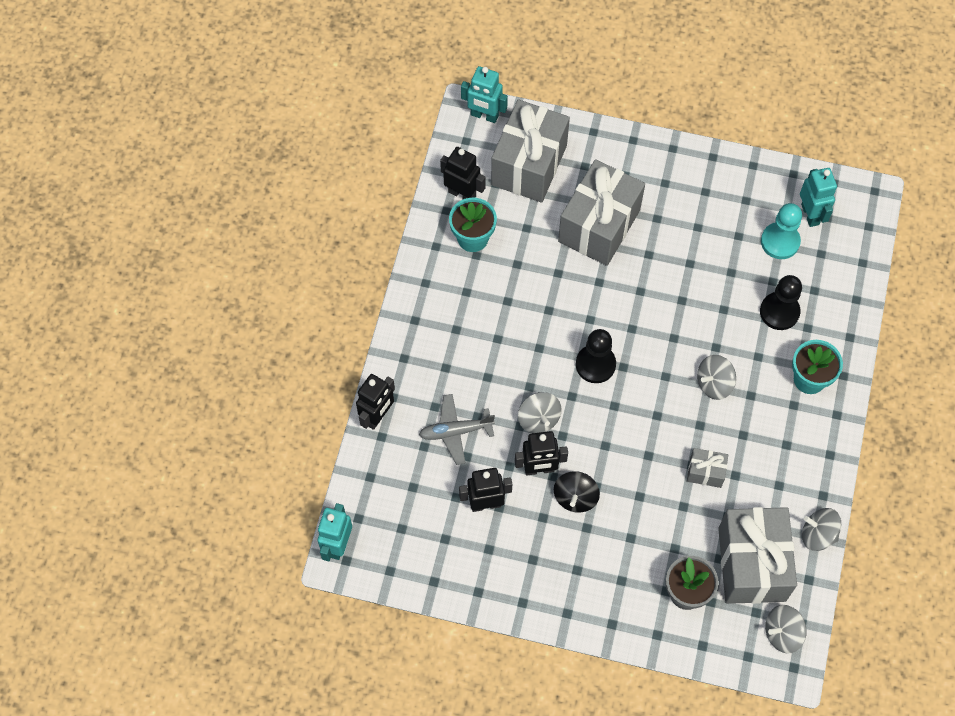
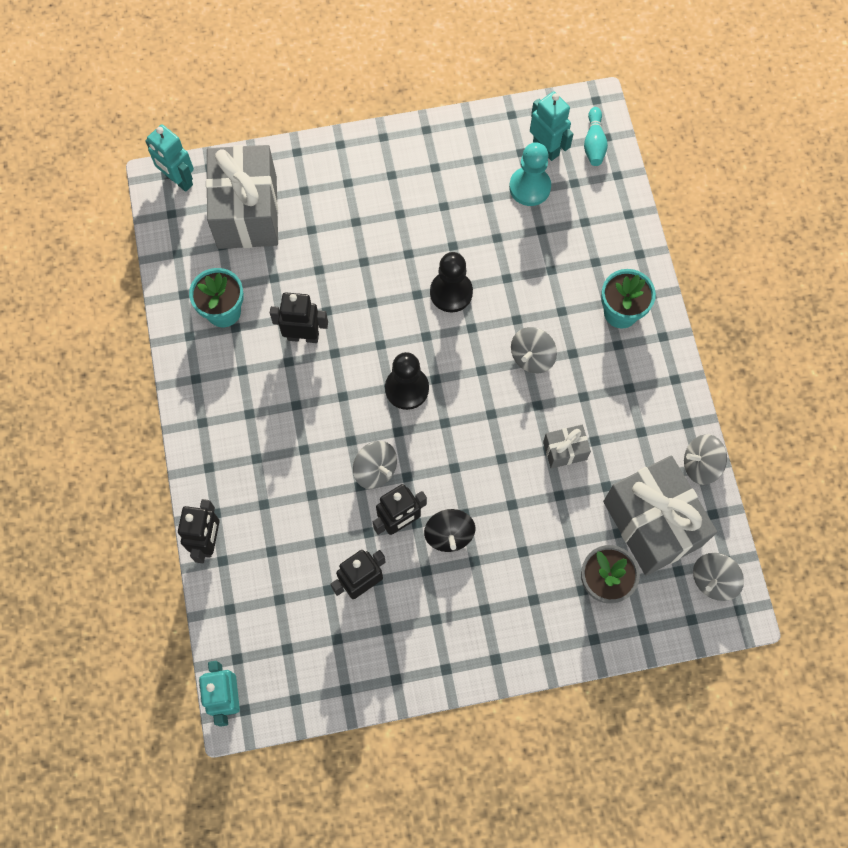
camera: 25 degrees left, 5 degrees up
grey plane [419,394,495,465] -> none
black robot [440,147,486,199] -> black robot moved to [270,292,328,343]
turquoise robot [461,66,508,123] -> turquoise robot turned 45 degrees clockwise [145,124,194,192]
grey gift [558,159,645,266] -> none
black pawn [760,275,802,330] -> black pawn moved to [430,252,473,312]
none -> turquoise bowling pin [584,107,608,166]

